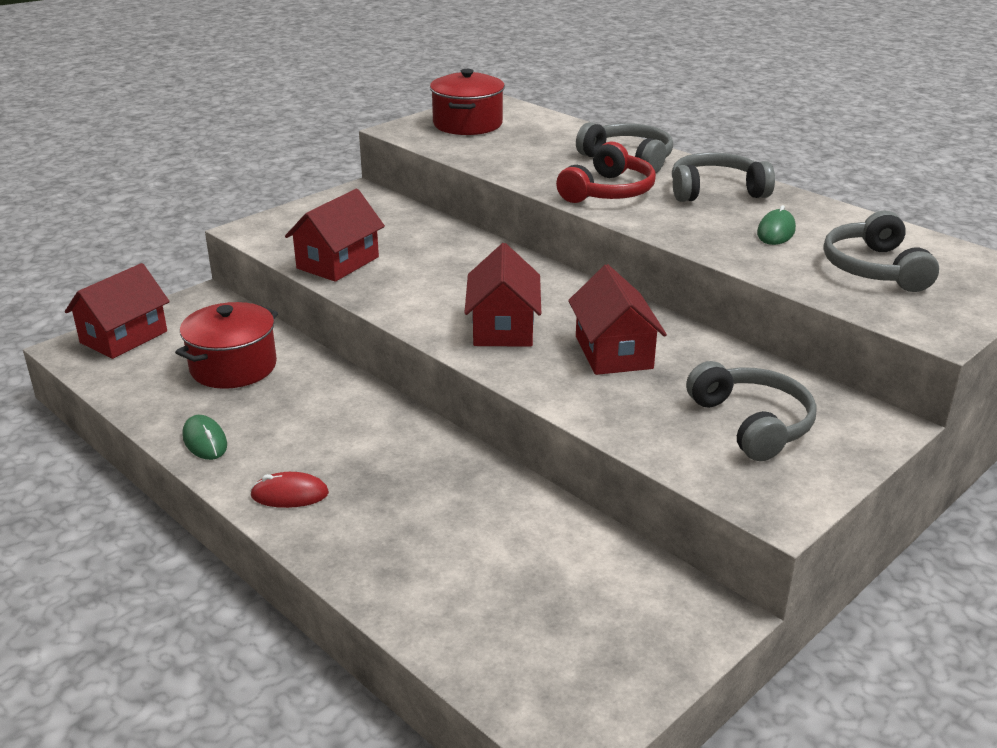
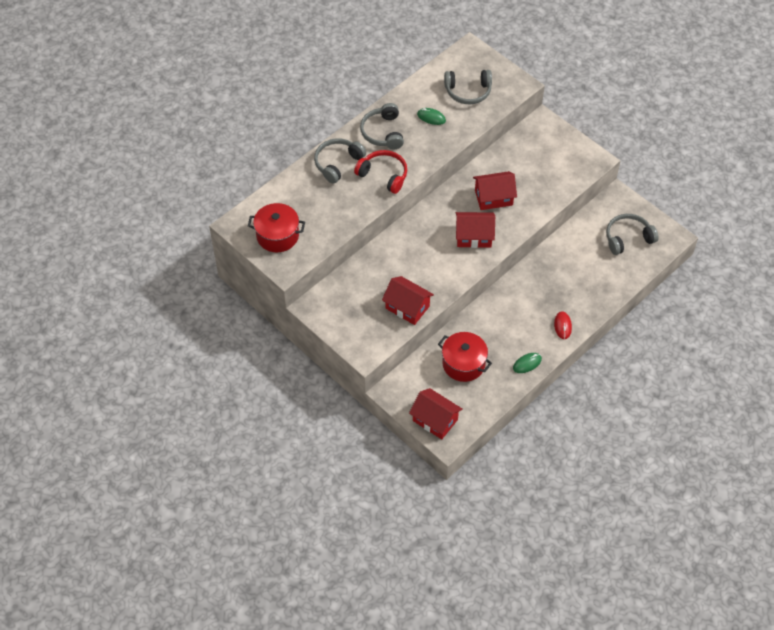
camera: 90 degrees left, 25 degrees up
grey headphones [686,361,817,461] -> grey headphones moved to [606,214,659,255]

